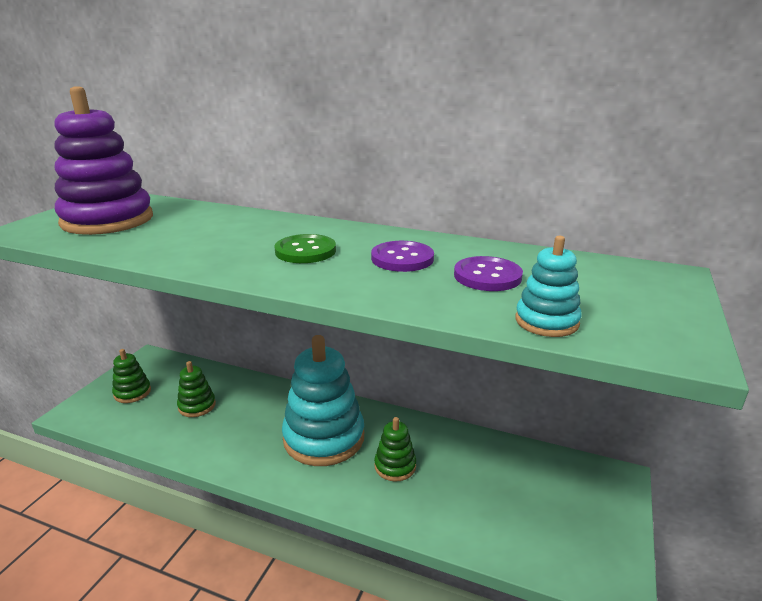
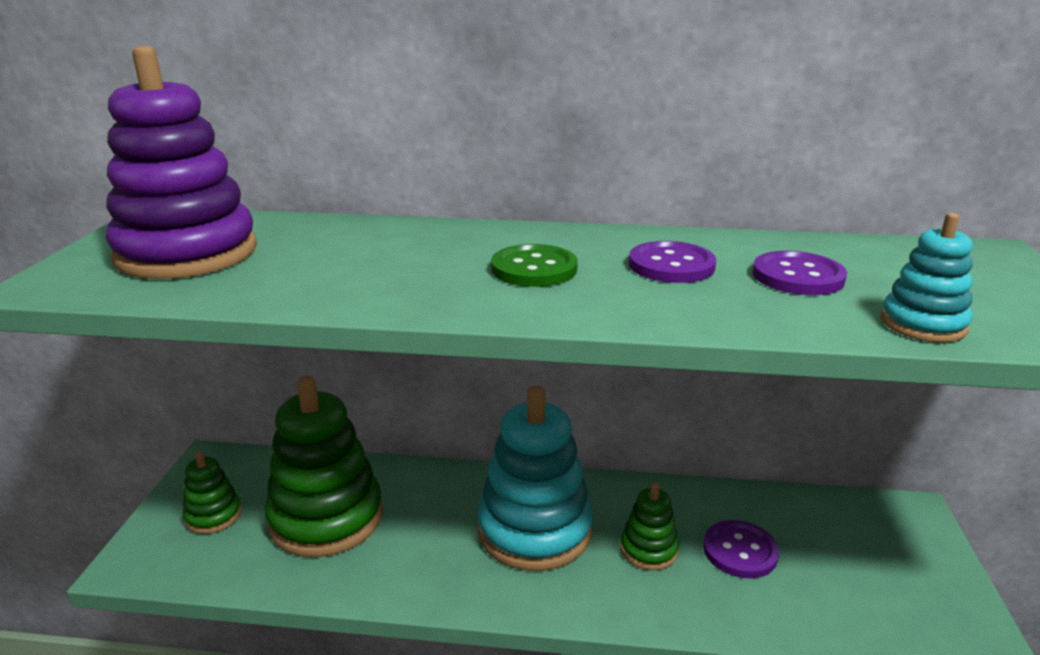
camera: 15 degrees left, 0 degrees up
green stacking toy [177,361,216,417] -> green stacking toy [265,376,383,557], size x2.07
none -> purple button [703,520,779,578]

